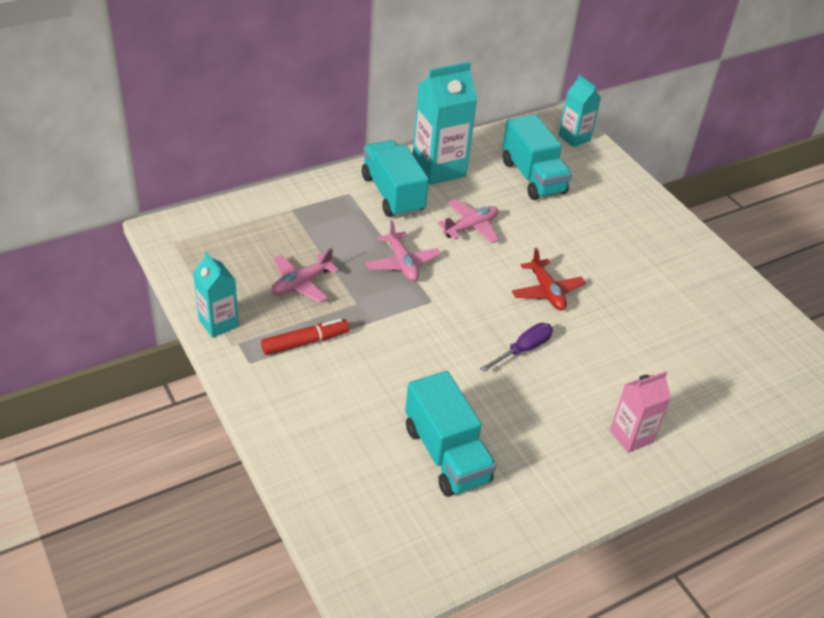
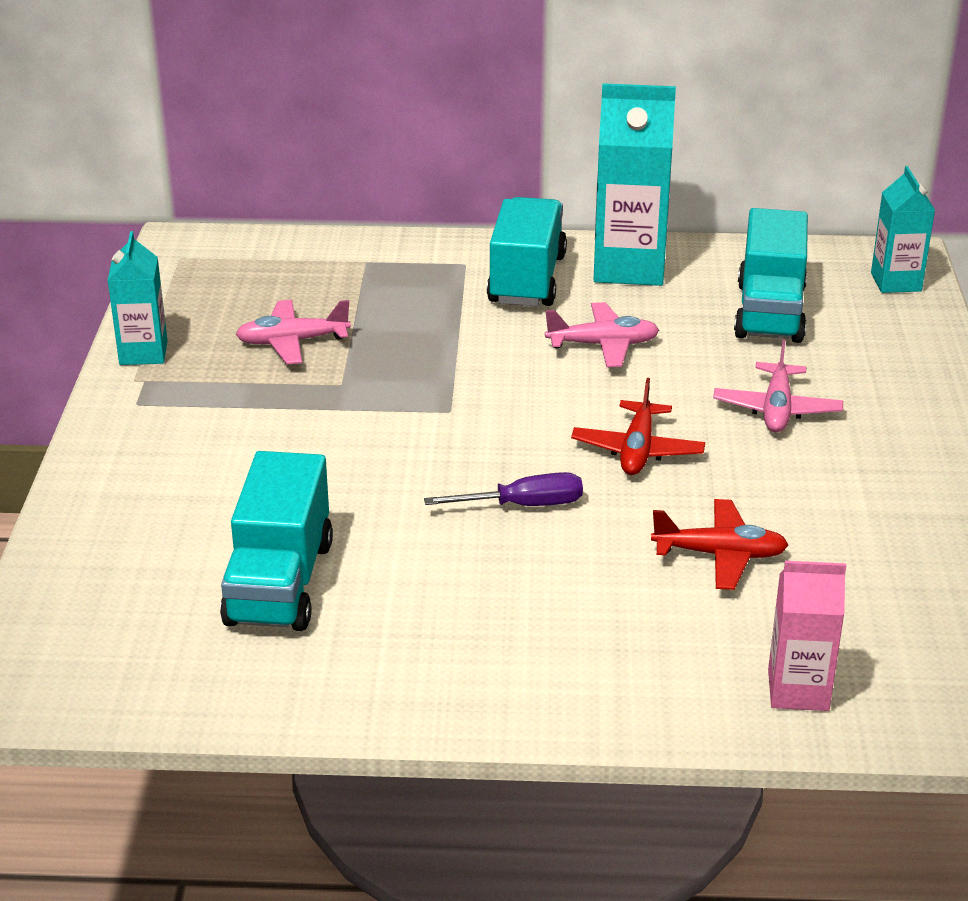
camera: 35 degrees right, 10 degrees down
red marker [261,319,349,355] -> none
pink plane [366,220,441,281] -> pink plane moved to [713,340,843,432]
pink carton [610,371,671,453] -> pink carton moved to [768,561,846,711]
none -> red plane [651,499,788,590]

